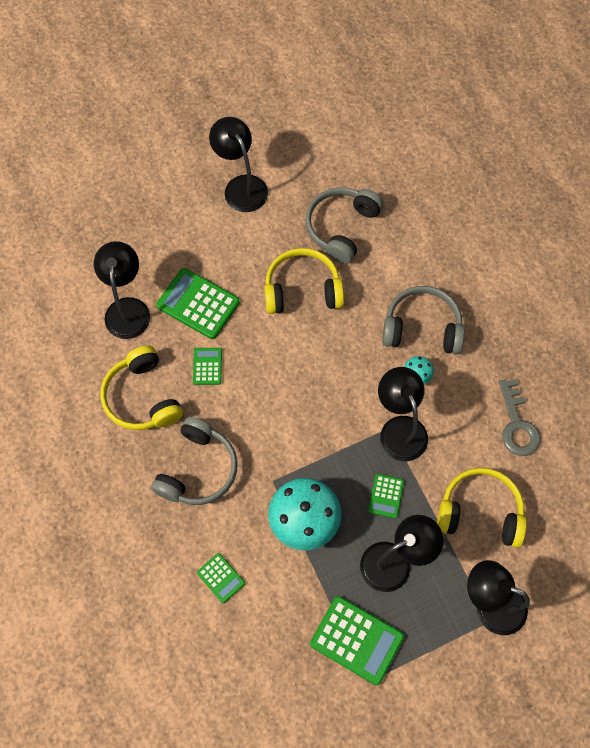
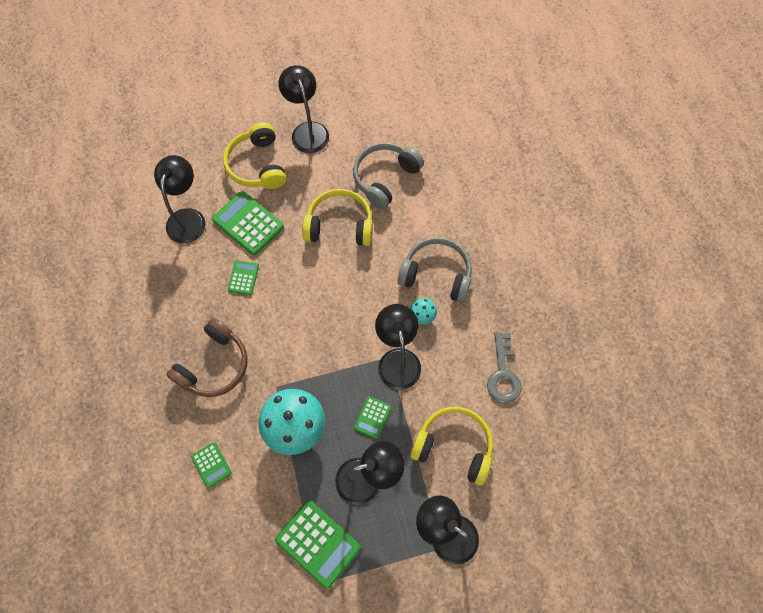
camera: 10 degrees right, 0 degrees up
yellow headphones [100,345,183,430] -> yellow headphones moved to [223,122,286,189]
grey headphones [151,417,238,505] -> brown headphones [166,318,247,397]

